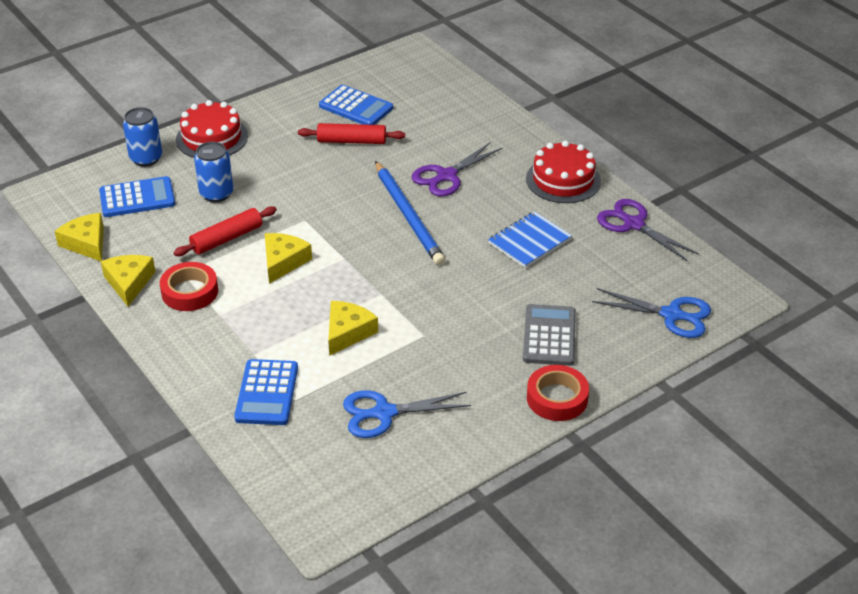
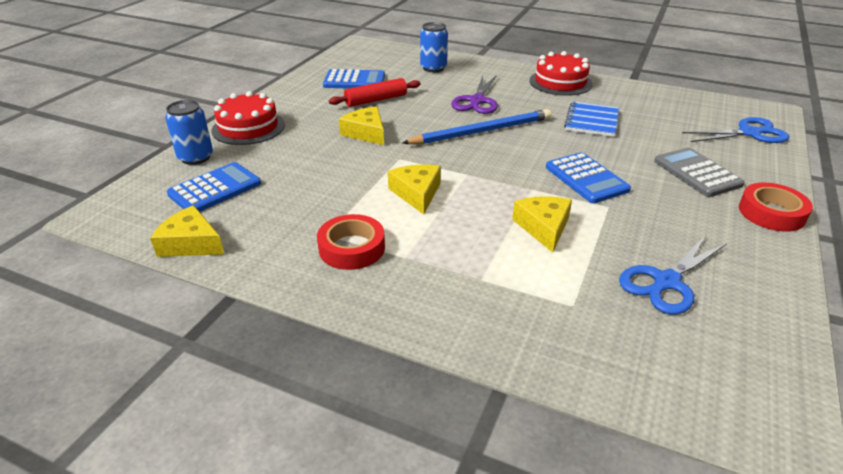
camera: 30 degrees left, 5 degrees down
yellow cheese [101,255,156,306] -> yellow cheese moved to [339,106,384,145]
red rolling pin [174,206,277,256] -> none
blue can [194,142,233,202] -> blue can moved to [420,22,448,72]
blue calculator [234,359,298,425] -> blue calculator moved to [546,152,631,203]
blue pencil [375,161,445,265] -> blue pencil turned 60 degrees counterclockwise [402,109,551,145]
purple scissors [597,199,699,262] -> none

